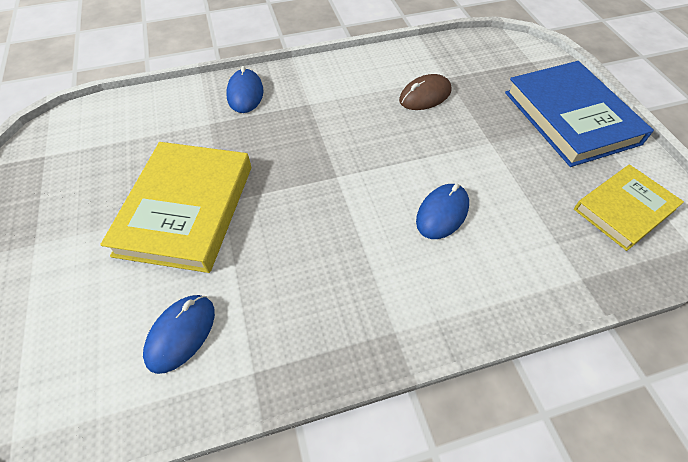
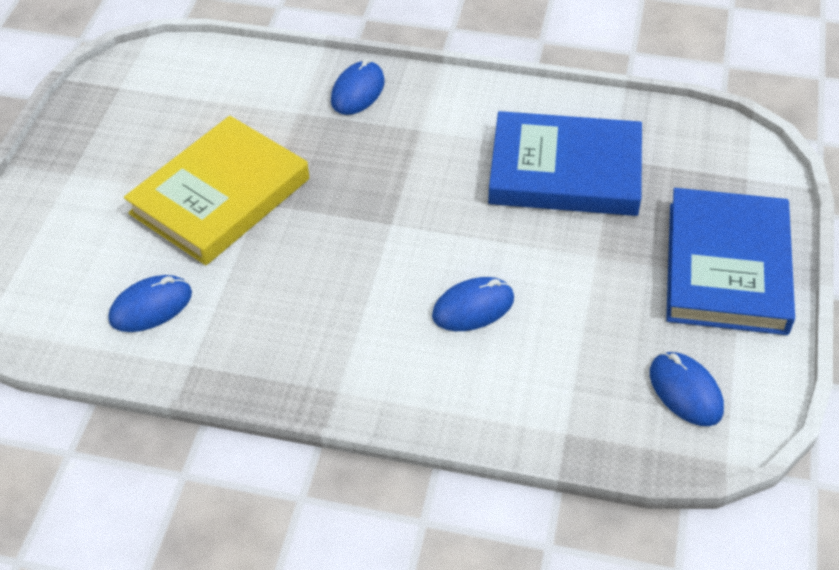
camera: 30 degrees right, 5 degrees down
brown mouse [399,74,451,110] -> blue book [488,111,642,216]
yellow book [574,165,684,251] -> blue mouse [650,352,724,426]

